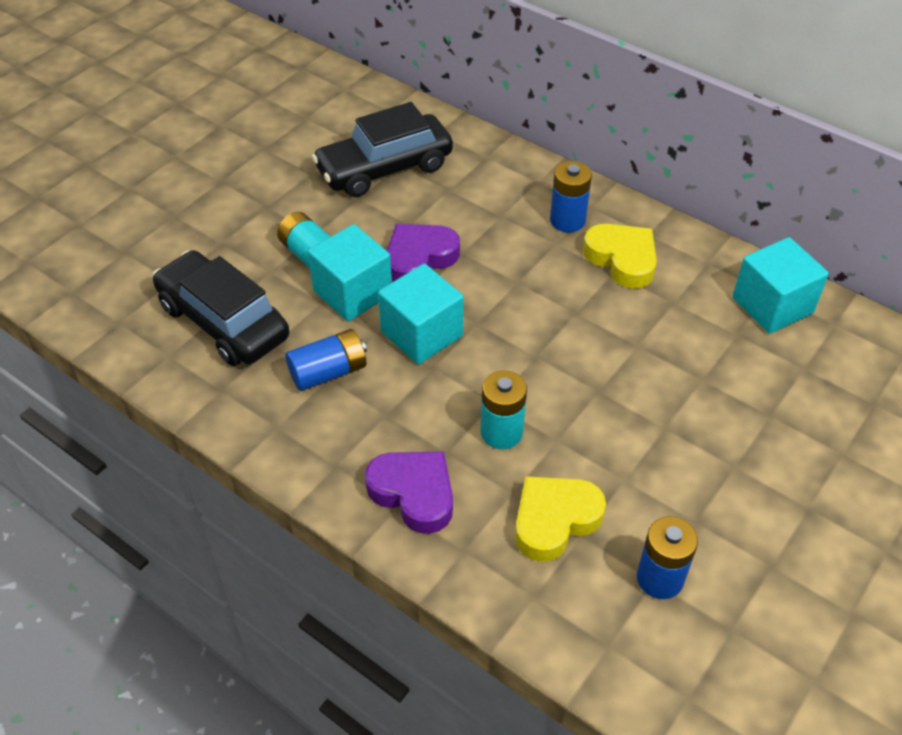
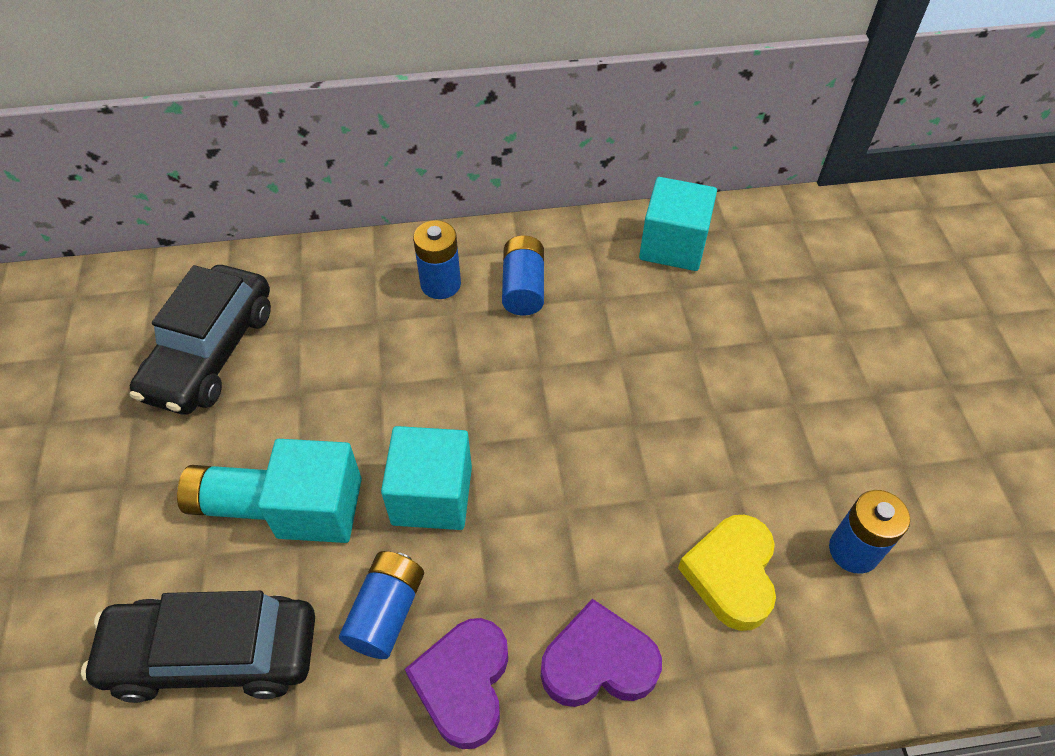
camera: 45 degrees left, 5 degrees up
purple heart [387,224,460,282] -> purple heart moved to [405,618,508,749]
turquoise battery [481,370,527,449] -> none
yellow heart [583,224,657,289] -> blue battery [502,236,544,316]

